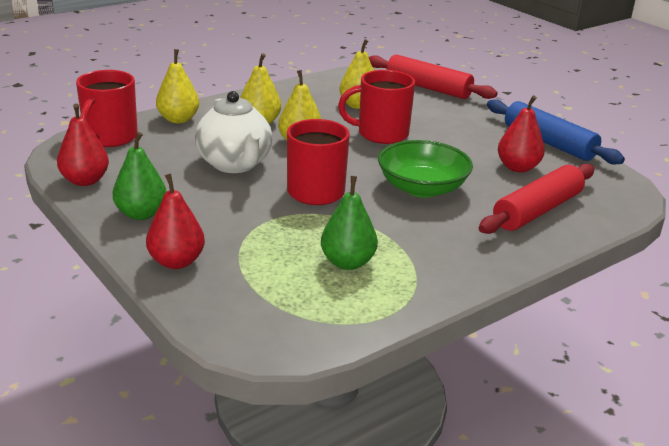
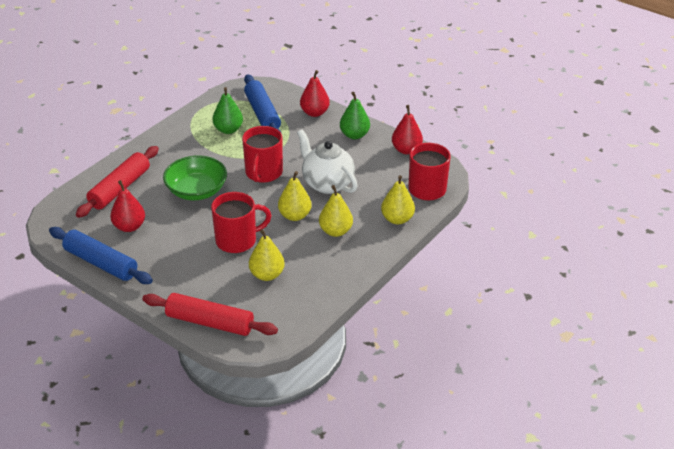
camera: 165 degrees right, 10 degrees up
none -> blue rolling pin [244,74,282,134]

